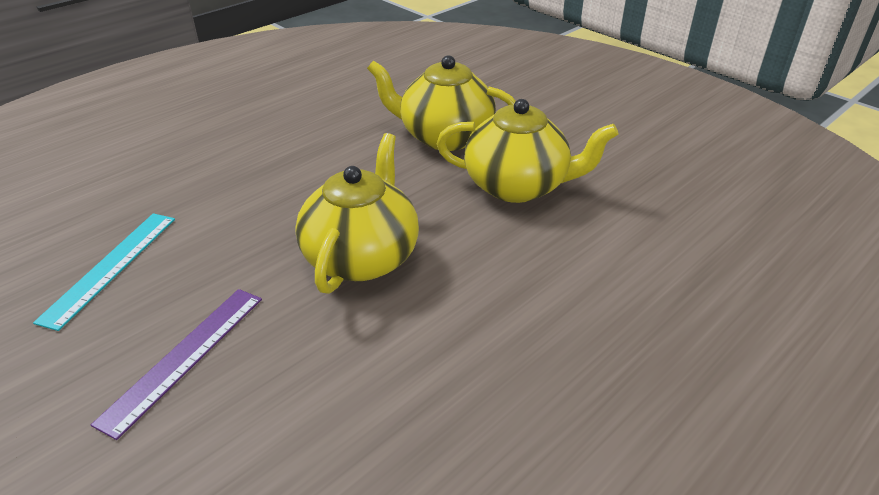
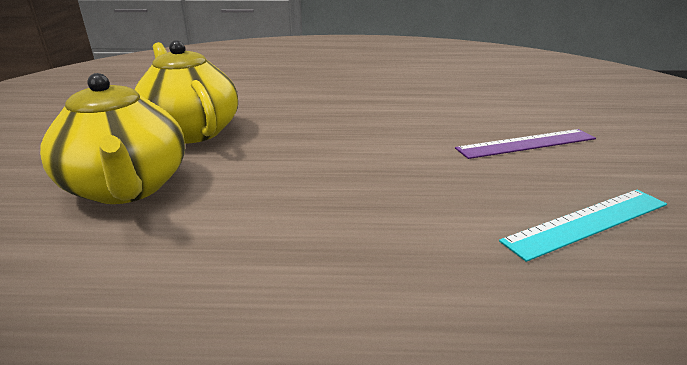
camera: 135 degrees left, 10 degrees down
yellow teapot [295,133,419,294] -> none

